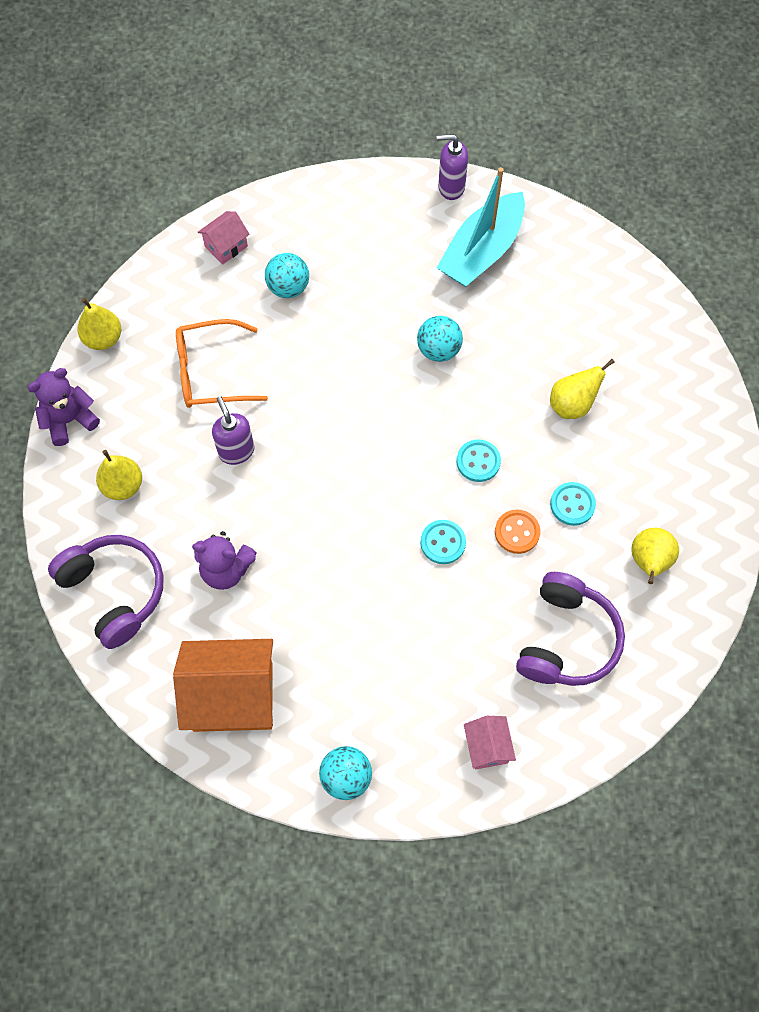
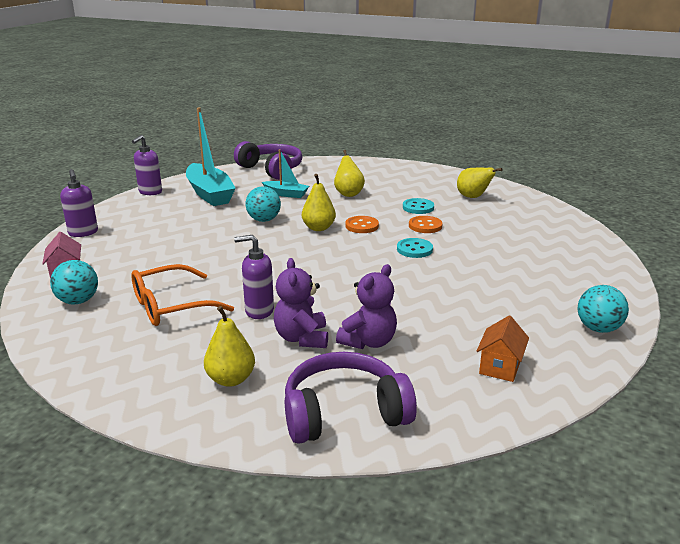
camera: 65 degrees left, 40 degrees down
purple teddy bear [28,368,100,446] -> purple teddy bear moved to [274,258,328,348]
yellow pear [78,298,121,350] -> yellow pear moved to [302,174,336,231]
orange house [173,639,273,732] -> orange house [477,316,529,382], size x0.49
orange glasses [176,319,268,408] -> orange glasses turned 45 degrees clockwise [131,264,234,326]
turquoise ball [265,253,309,298] -> turquoise ball moved to [50,260,98,304]
turquoise button [457,439,501,482] -> orange button [345,216,379,233]
pink house [464,716,516,770] -> none
purple headphones [516,572,625,686] -> purple headphones moved to [234,141,302,180]
none -> purple soap dispenser [60,169,98,237]
none -> turquoise boat [262,149,309,198]

